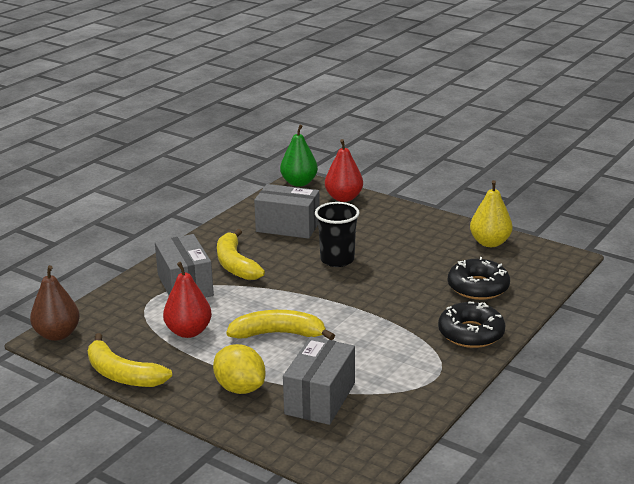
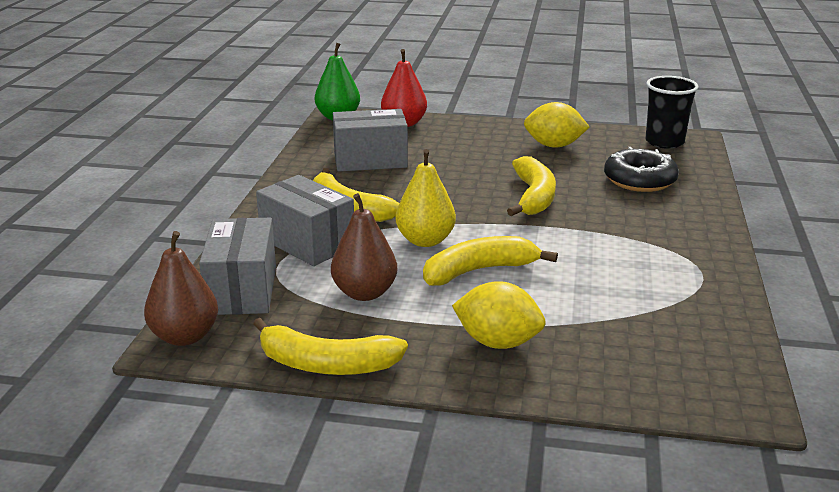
camera: 25 degrees left, 0 degrees up
red pear [163,262,212,338] -> brown pear [331,193,397,301]
grey box [283,337,355,425] -> grey box moved to [199,218,276,315]
black cup [315,202,360,267] -> black cup moved to [646,76,699,149]
black donut [438,302,506,348] -> none
yellow pear [470,180,512,247] -> yellow pear moved to [396,149,456,247]
none -> yellow banana [507,156,556,216]
none -> yellow lemon [524,102,590,148]

